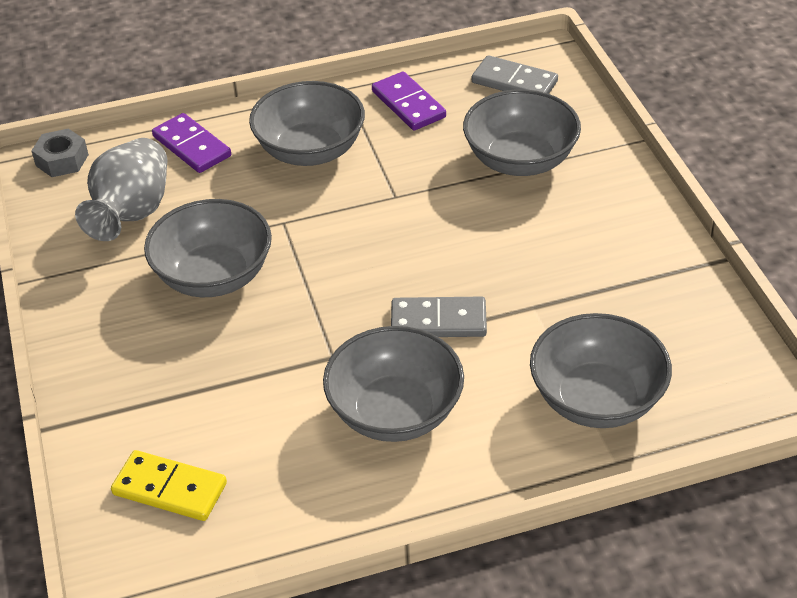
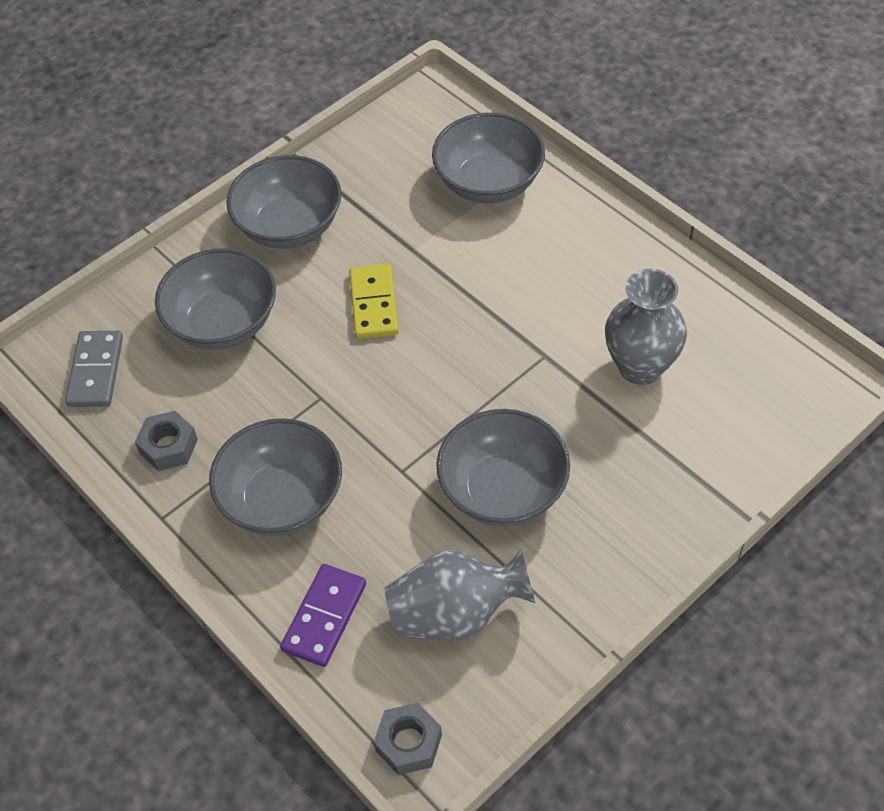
camera: 115 degrees left, 10 degrees up
yellow domino [111,450,227,521] -> yellow domino moved to [349,264,399,339]
grey bowl [323,326,464,442] -> grey bowl moved to [226,155,342,249]
purple domino [372,72,446,130] -> grey nut [135,411,198,471]
grey domino [391,297,487,337] -> none
none -> grey vase [605,269,687,385]

